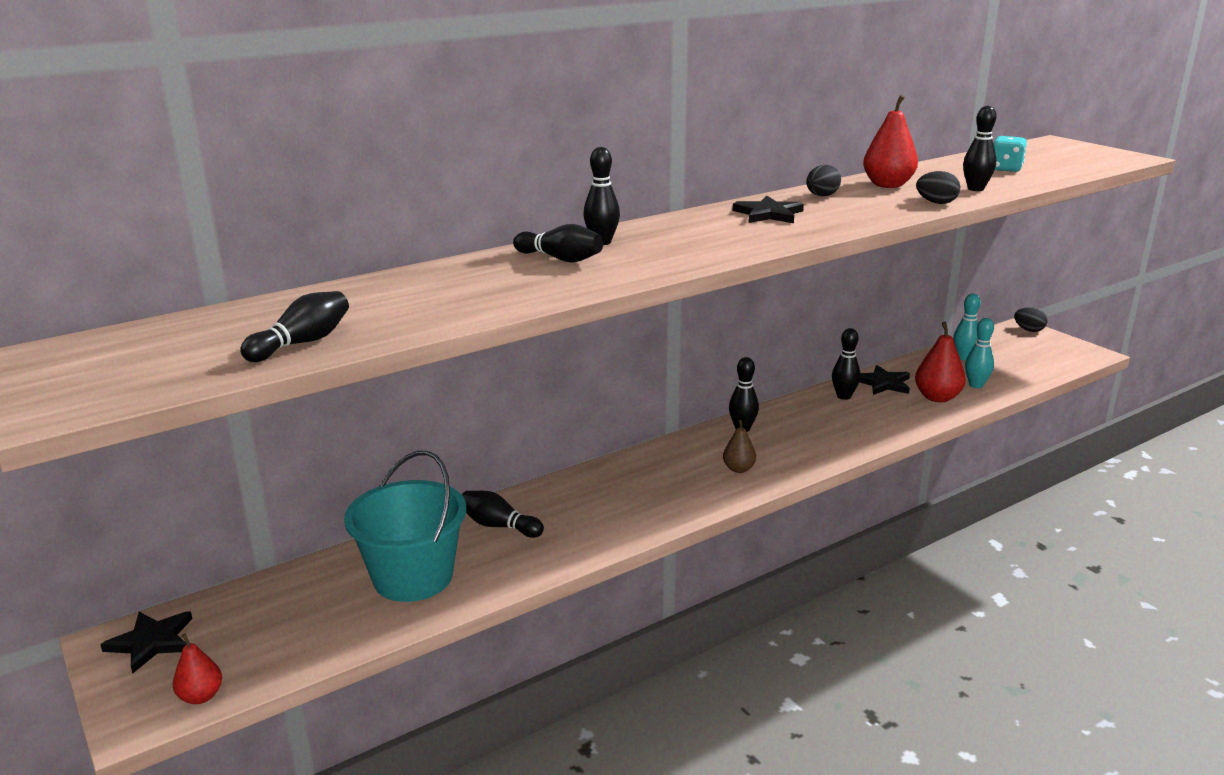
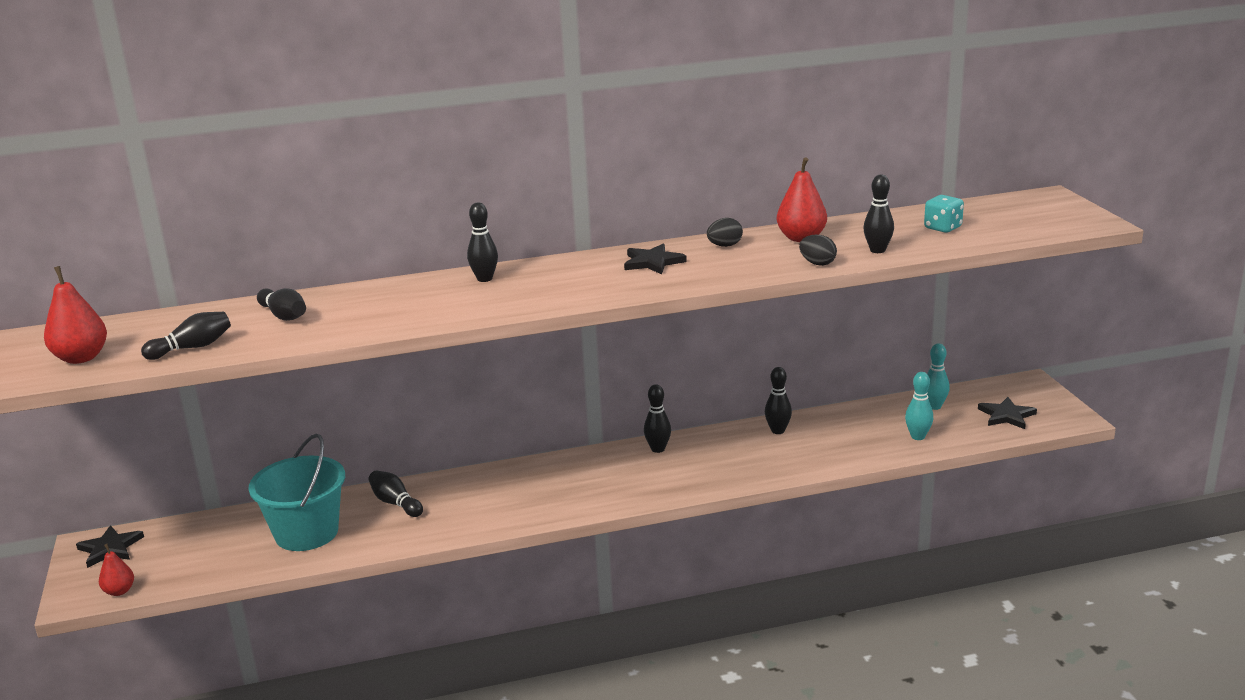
camera: 20 degrees right, 0 degrees up
black bowling pin [513,224,603,263] -> black bowling pin moved to [257,288,306,321]
brown pear [723,420,756,473] -> none
black star [859,365,910,395] -> black star moved to [978,397,1037,429]
red pear [915,322,966,402] -> red pear moved to [44,266,107,364]
black egg [1014,307,1048,332] -> none

